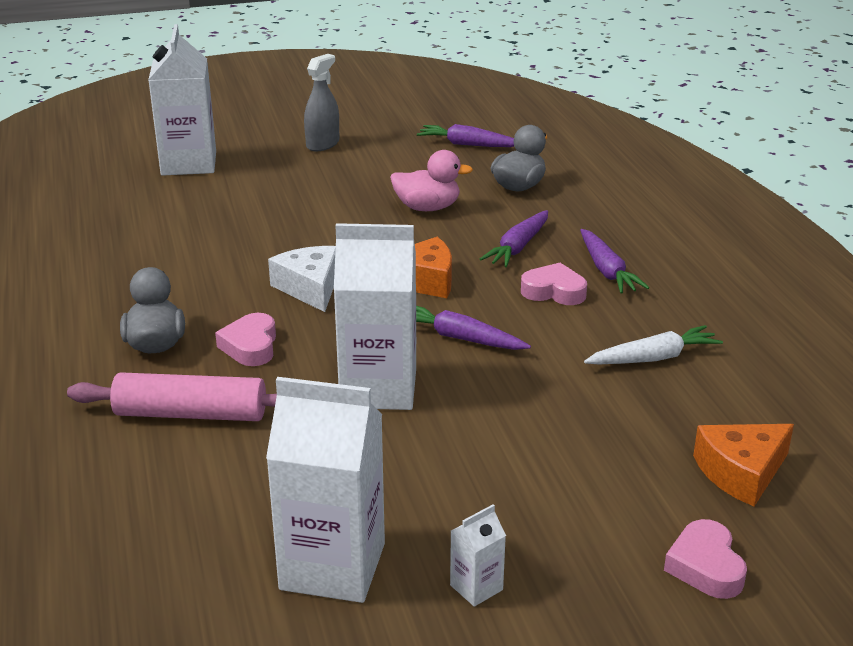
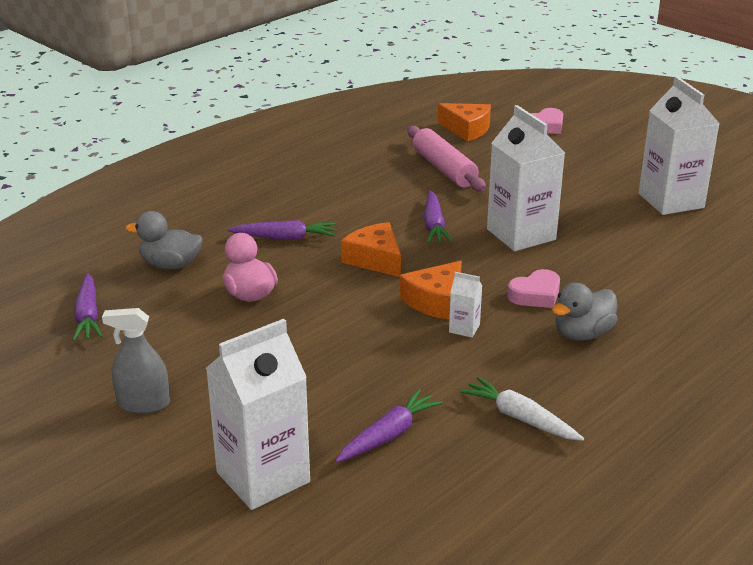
camera: 120 degrees left, 0 degrees up
pink rolling pin [67,372,277,421] -> pink rolling pin moved to [407,126,486,191]
white cheese [268,246,336,312] -> orange cheese [400,261,462,320]
white carton [450,504,506,607] -> white carton moved to [449,272,482,338]
pink heart [521,263,587,305] -> none
purple carrot [580,229,649,294] -> purple carrot moved to [336,389,443,463]
white carrot [584,325,723,364] -> white carrot moved to [460,377,584,441]

